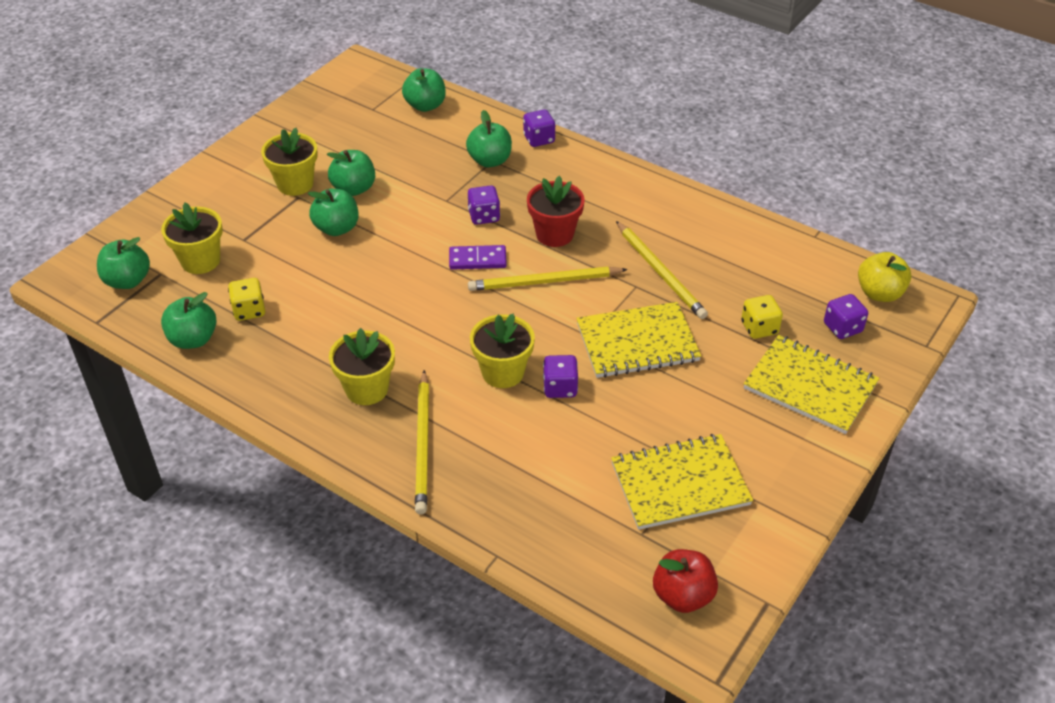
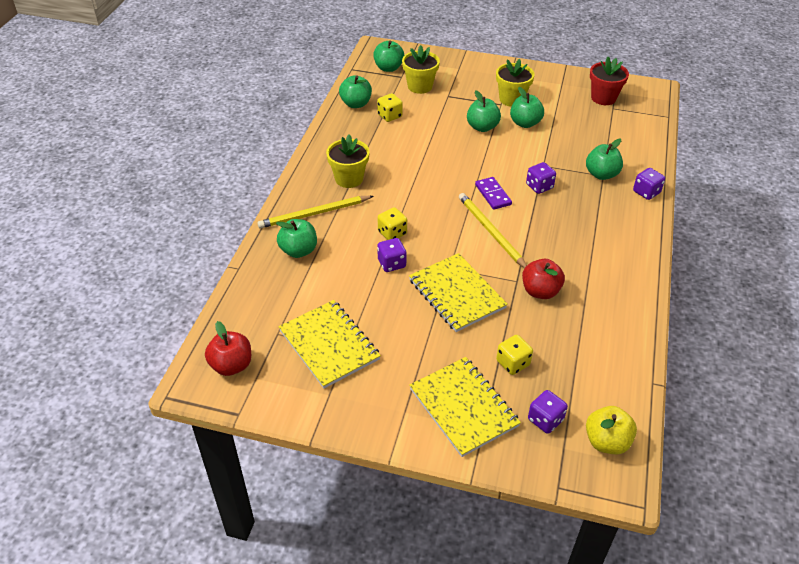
camera: 70 degrees right, 0 degrees up
green apple [402,68,446,112] -> green apple moved to [276,219,317,258]
yellow flower pot [470,314,535,388] -> yellow dice [378,207,407,240]
red flower pot [527,176,585,247] -> red flower pot moved to [590,57,629,105]
yellow pencil [616,221,708,319] -> red apple [522,259,565,299]
yellow notebook [744,335,879,434] -> yellow notebook turned 45 degrees counterclockwise [409,357,521,457]

